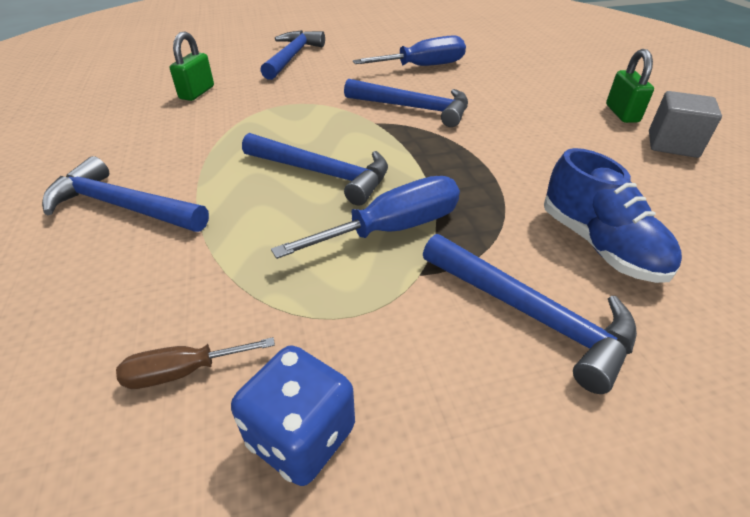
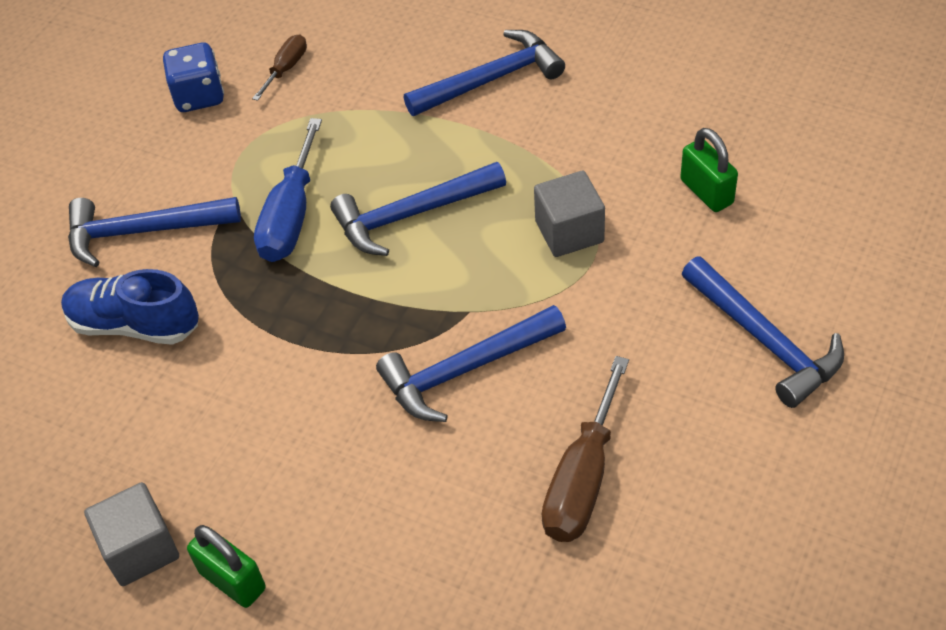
camera: 135 degrees right, 10 degrees up
blue screwdriver [353,35,466,66] -> brown screwdriver [542,356,629,542]
none -> grey cube [534,171,605,257]

